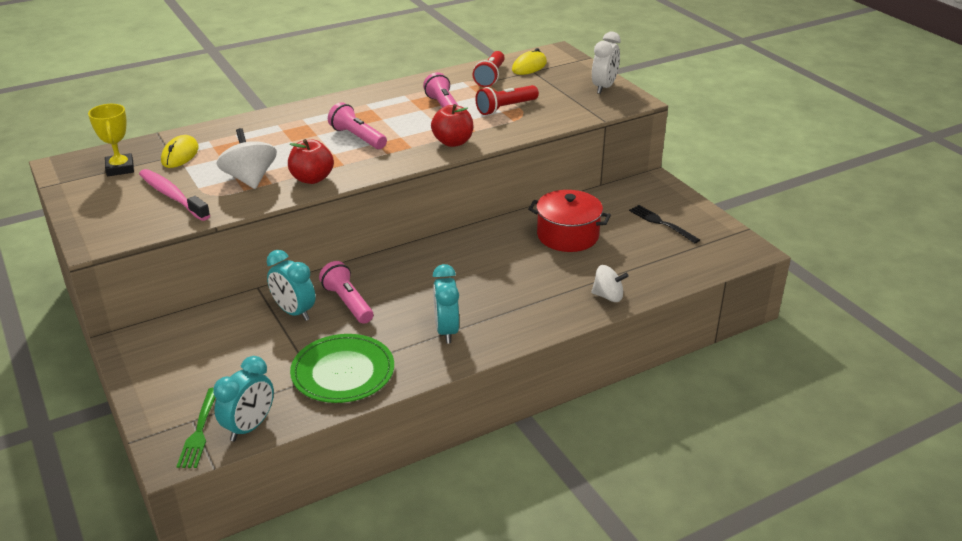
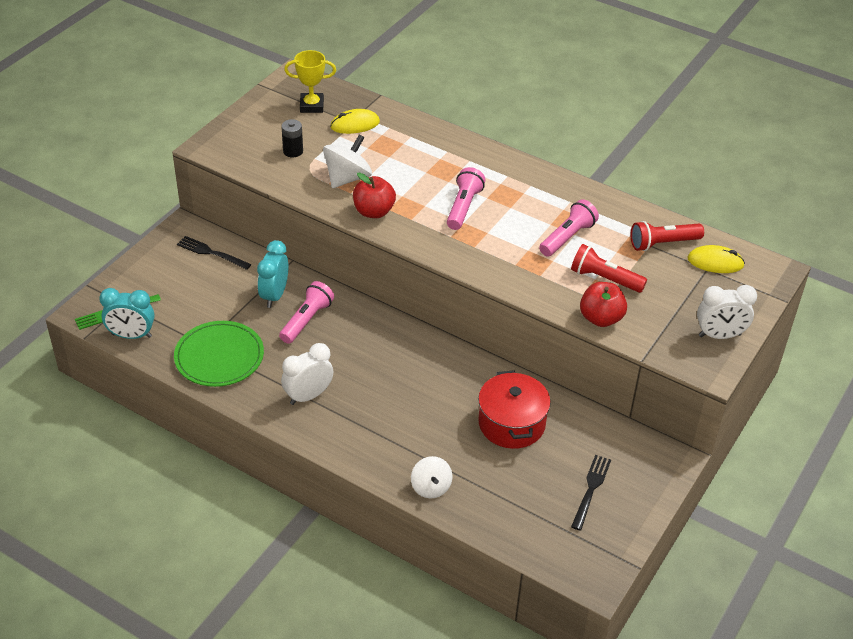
camera: 60 degrees right, 10 degrees up
yellow trophy [88,104,134,176] -> yellow trophy turned 45 degrees clockwise [284,50,336,113]
pink toothbrush [139,169,210,221] -> black battery [281,119,303,157]
red apple [431,104,473,147] -> red apple moved to [580,282,627,327]
turquoise clock [433,264,459,344] -> white clock [281,343,333,405]
none -> black fork [177,236,251,270]

